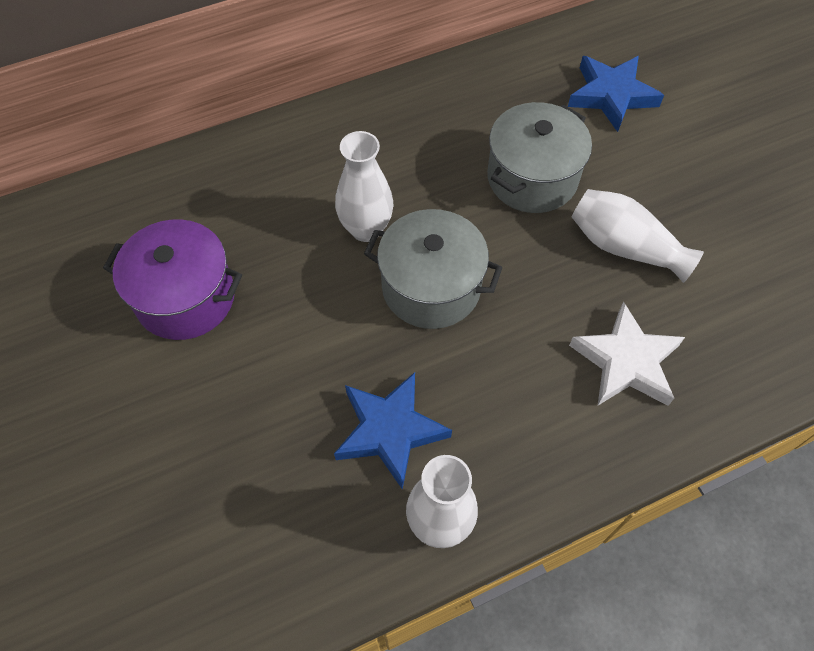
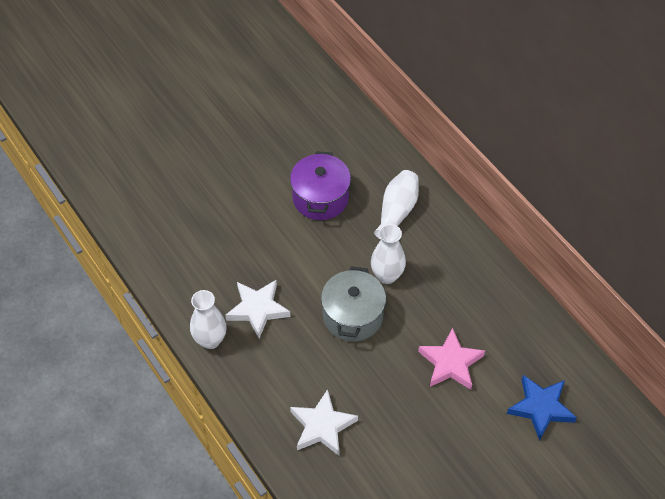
camera: 80 degrees right, 5 degrees down
blue star [334,372,452,490] -> white star [225,280,291,338]
grey pot [487,102,592,213] -> pink star [418,327,485,390]
white vase [571,189,704,283] -> white vase moved to [374,170,419,240]

